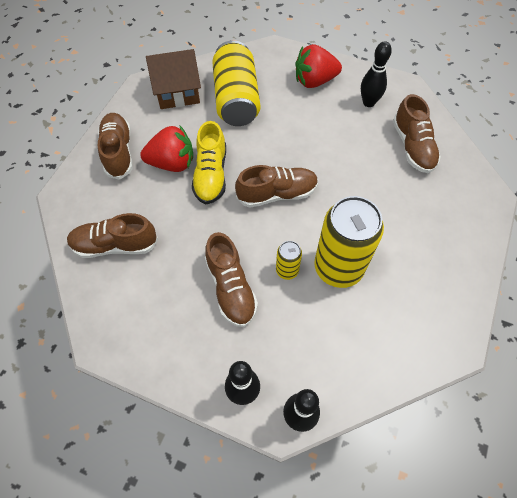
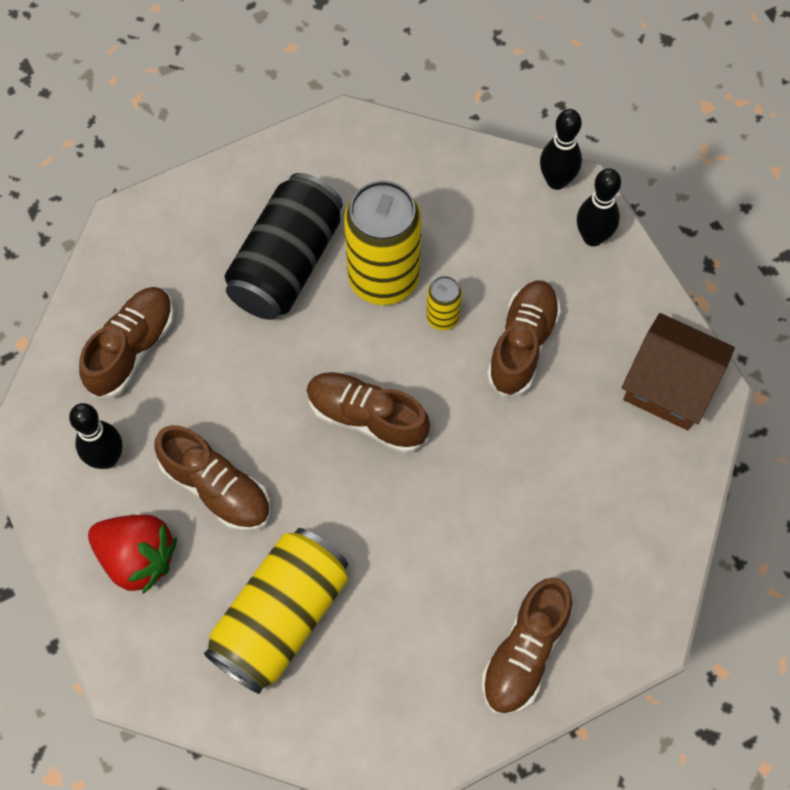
camera: 140 degrees left, 5 degrees up
brown shoe [67,213,158,258] -> brown shoe moved to [154,425,270,531]
red strawberry [140,126,193,172] -> none
brown house [146,49,201,109] -> brown house moved to [622,313,735,430]
yellow shoe [192,121,226,204] -> none
none -> black can [225,173,343,320]

